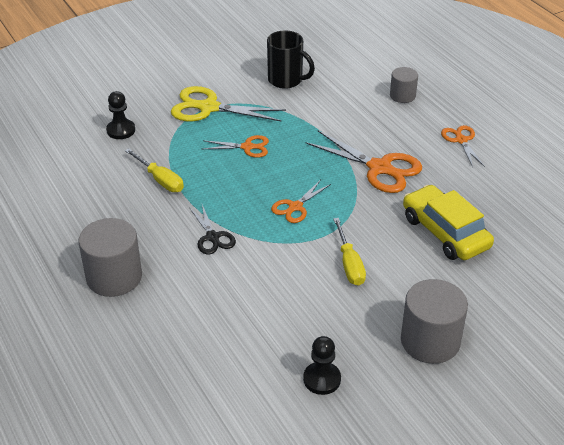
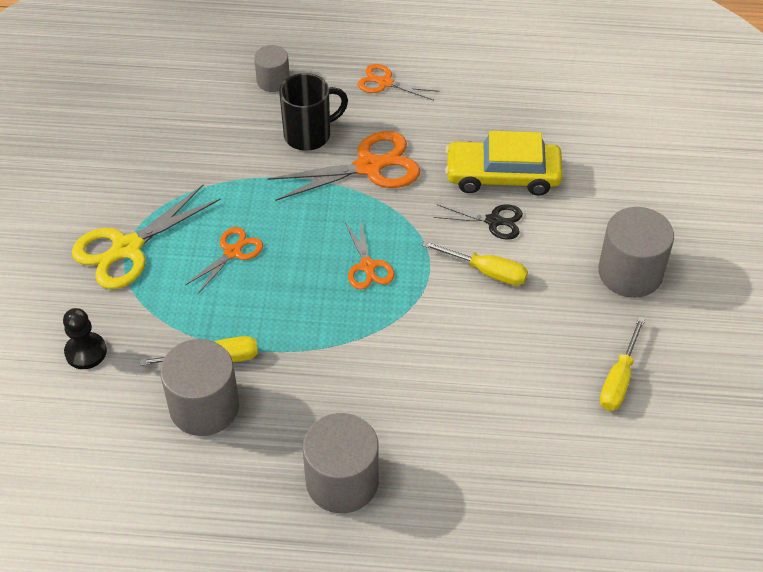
camera: 55 degrees left, 10 degrees up
black scissors [189,205,236,254] -> black scissors moved to [434,204,523,240]
black mug [267,31,315,89] -> black mug moved to [279,73,348,151]
black pawn [303,336,341,395] -> yellow screwdriver [600,317,645,411]
none -> grey cylinder [160,339,239,436]

